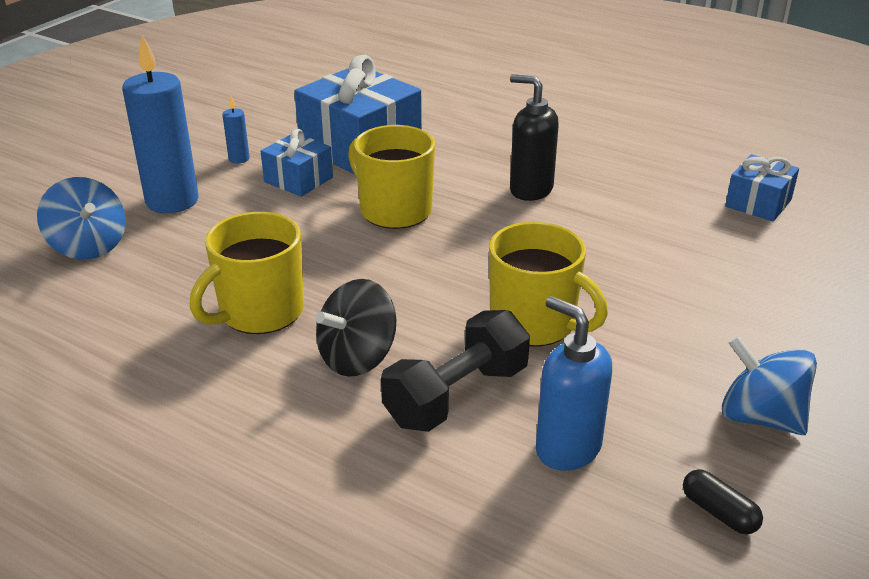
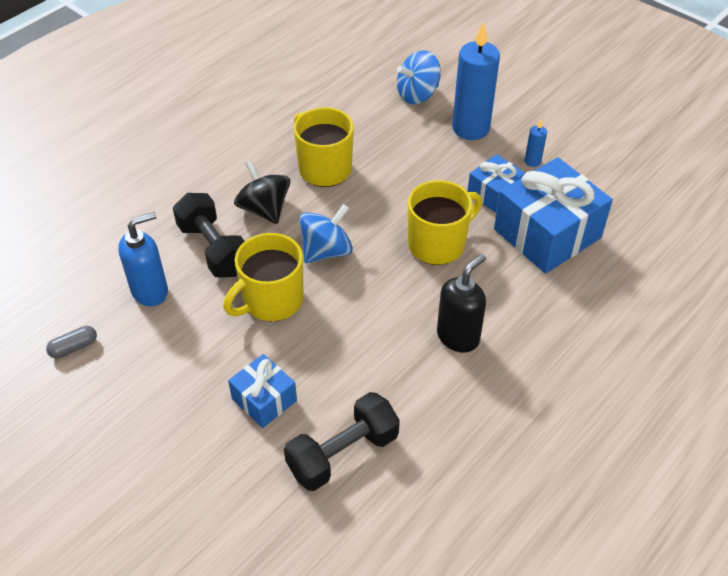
camera: 100 degrees right, 15 degrees up
black capsule [683,469,763,535] -> grey capsule [46,326,97,359]
blue spinning top [722,335,817,435] -> blue spinning top moved to [299,204,353,263]
blue gift [725,154,799,222] -> blue gift moved to [228,354,297,428]
none -> black dumbbell [284,392,400,491]

